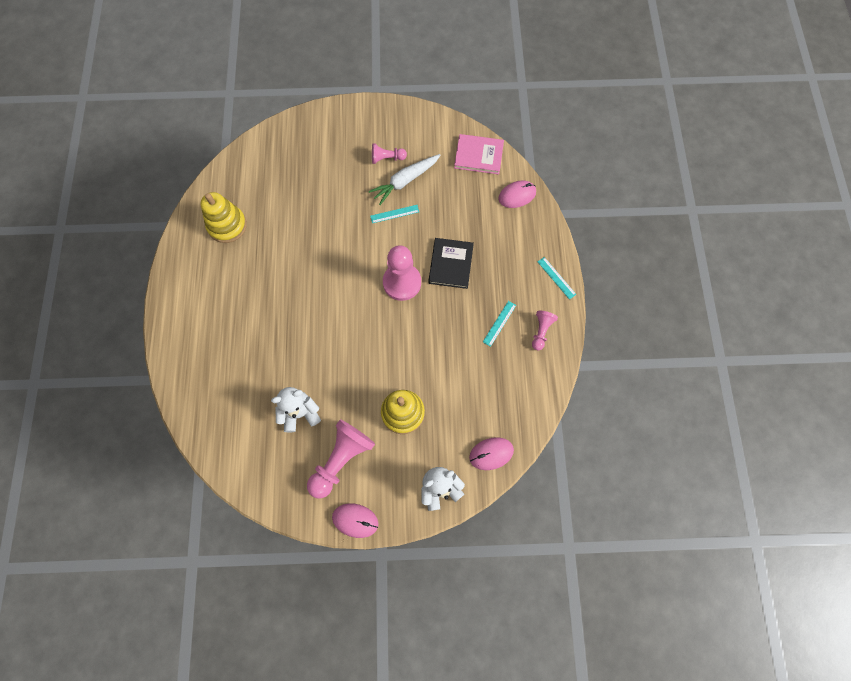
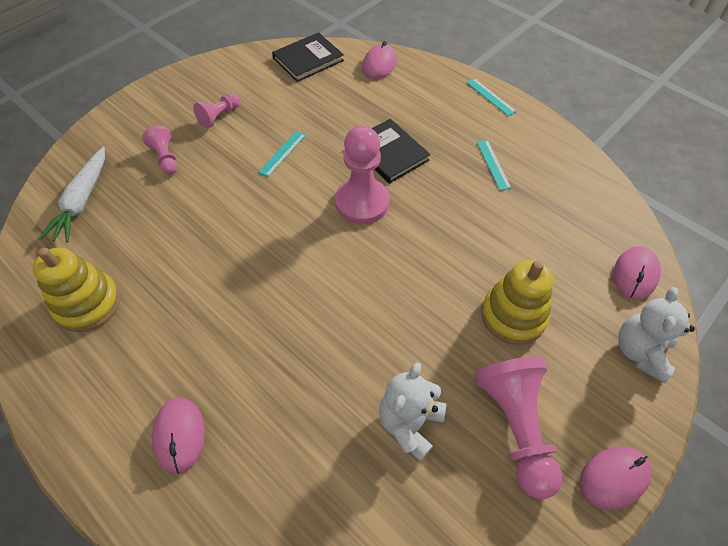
camera: 45 degrees left, 15 degrees down
white carrot [369,154,441,205] -> white carrot moved to [39,147,105,243]
pink book [454,134,504,174] -> black book [272,32,344,82]
pink pawn [532,310,558,351] -> pink pawn moved to [142,126,178,175]
turquoise ruler [537,257,577,300] -> turquoise ruler turned 45 degrees clockwise [467,78,517,116]
none -> pink mouse [152,398,205,474]

